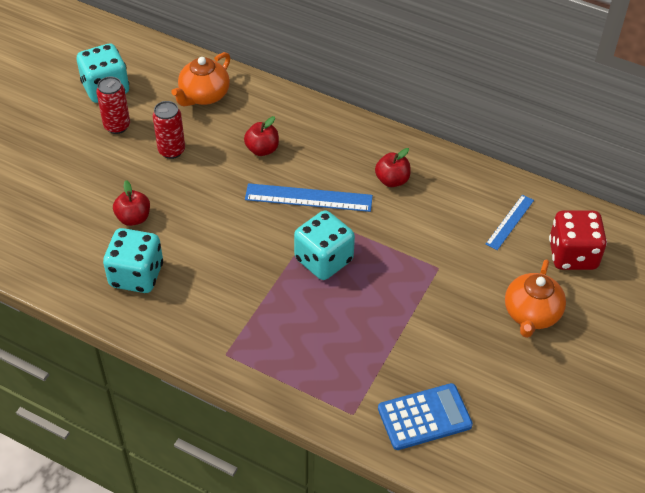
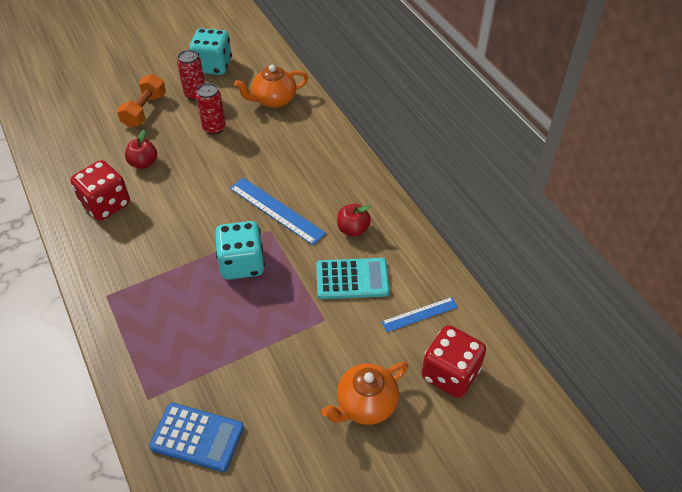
camera: 35 degrees right, 0 degrees up
turquoise dice [103,228,163,293] -> red dice [71,160,130,221]
red apple [244,116,279,156] -> none
none -> orange dumbbell [117,74,166,128]
none -> turquoise calculator [316,258,389,299]

